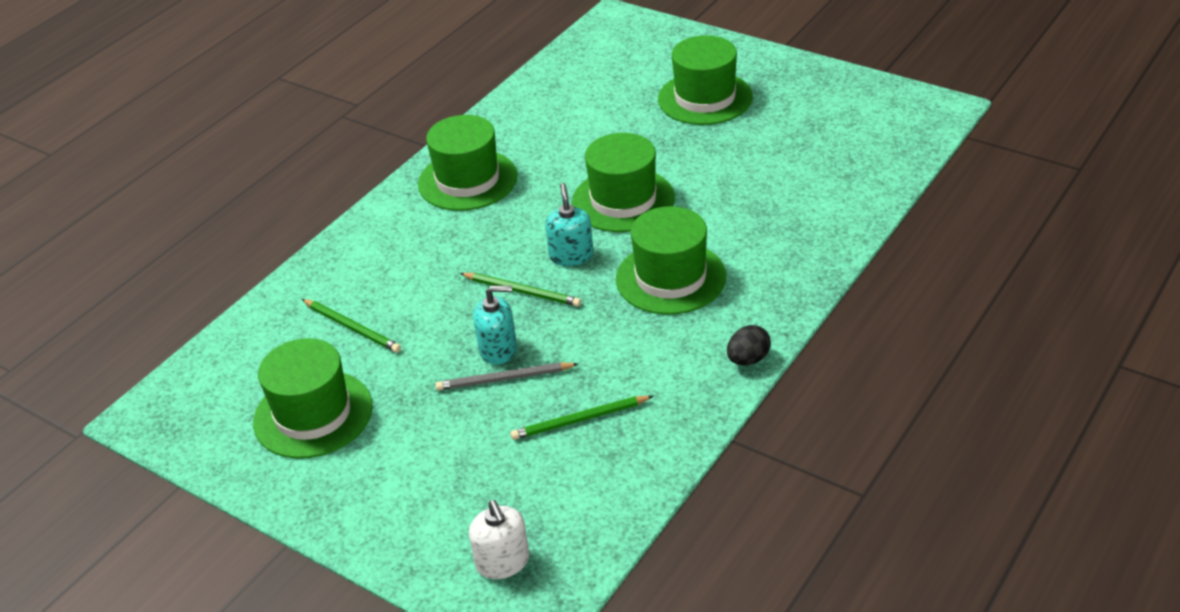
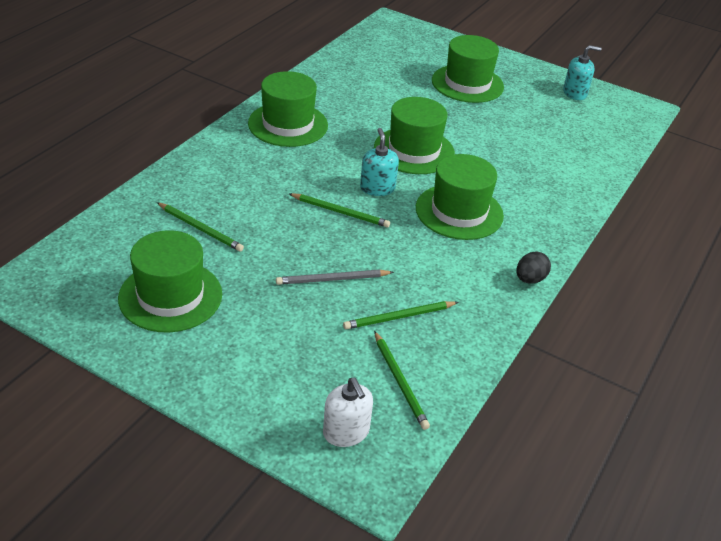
camera: 10 degrees left, 0 degrees up
turquoise soap dispenser [473,285,517,365] -> turquoise soap dispenser moved to [563,45,602,100]
none -> green pencil [374,331,430,430]

